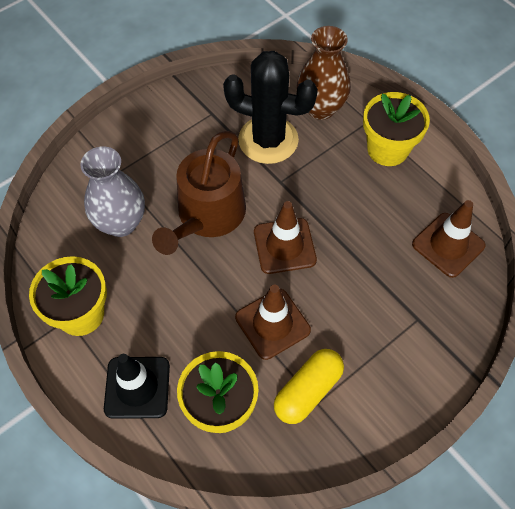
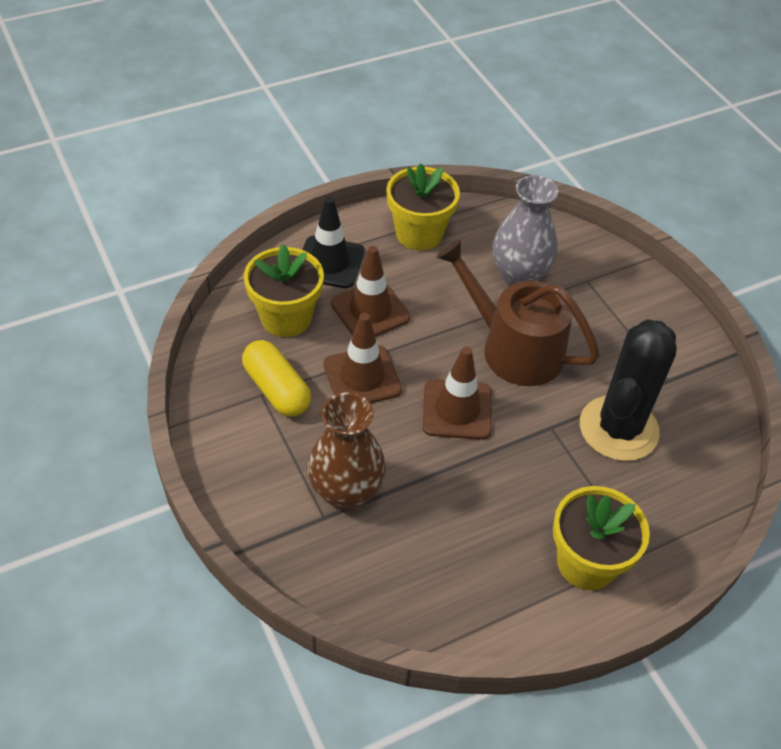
camera: 100 degrees right, 10 degrees down
brown vase [297,26,351,120] -> brown vase moved to [308,392,386,511]
brown traffic cone [412,200,486,278] -> brown traffic cone moved to [331,246,410,337]

